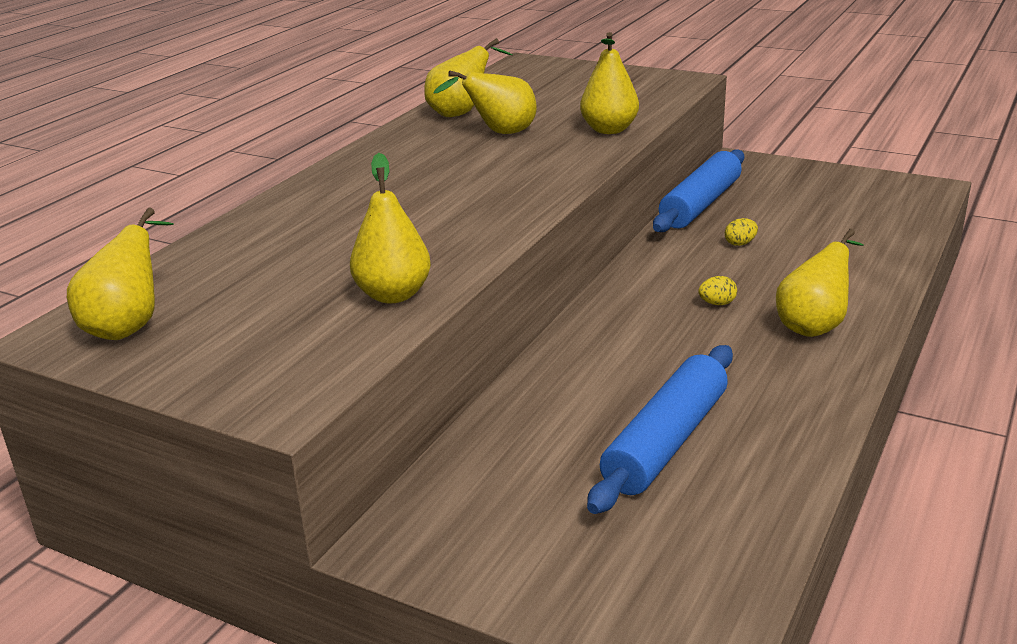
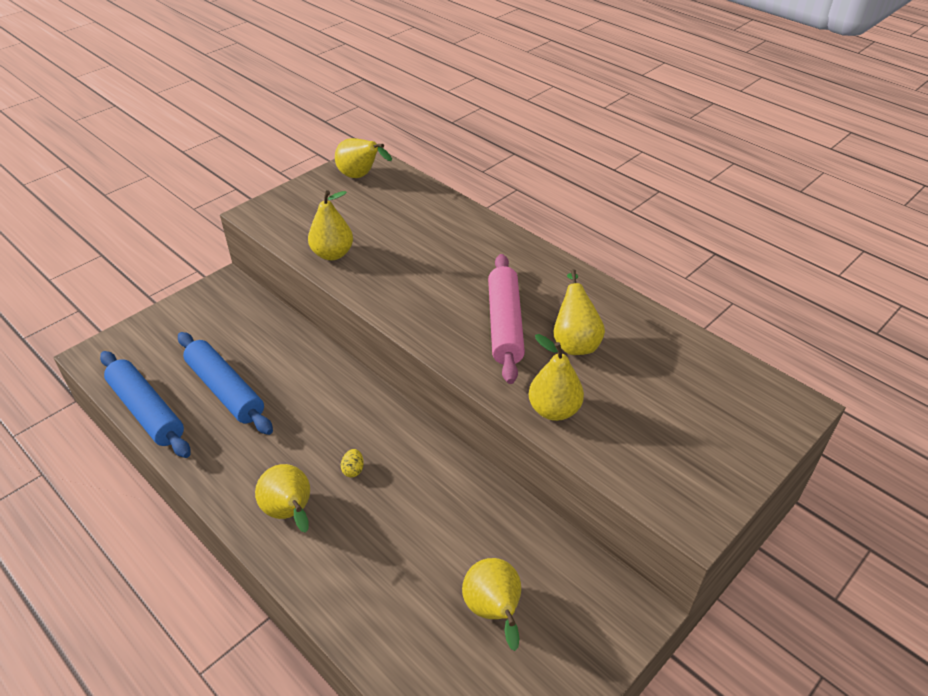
camera: 105 degrees right, 15 degrees up
yellow pear [424,38,513,117] -> yellow pear moved to [462,558,521,651]
blue rolling pin [653,149,744,232] -> blue rolling pin moved to [100,351,191,458]
yellow egg [725,218,758,246] -> none
none -> pink rolling pin [488,254,525,384]

